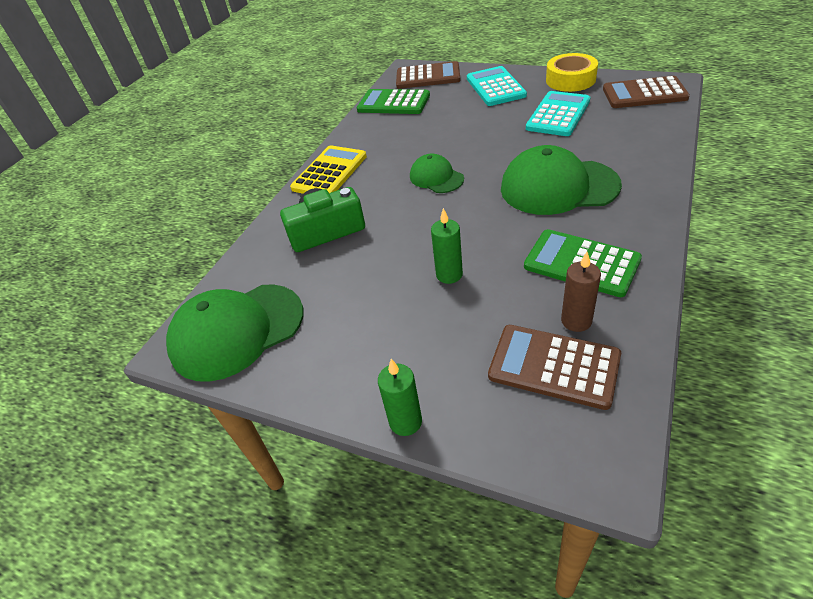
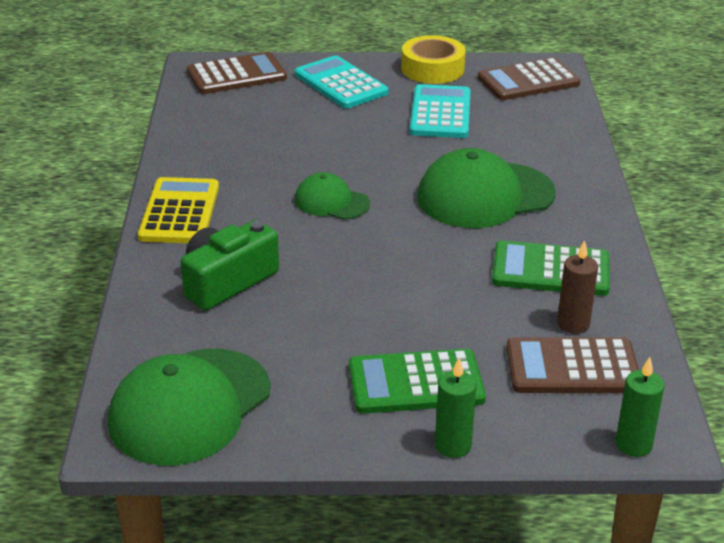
camera: 30 degrees left, 10 degrees down
green calculator [357,89,430,114] -> green calculator moved to [349,349,486,414]
green candle [431,208,463,284] -> green candle moved to [616,357,665,457]

